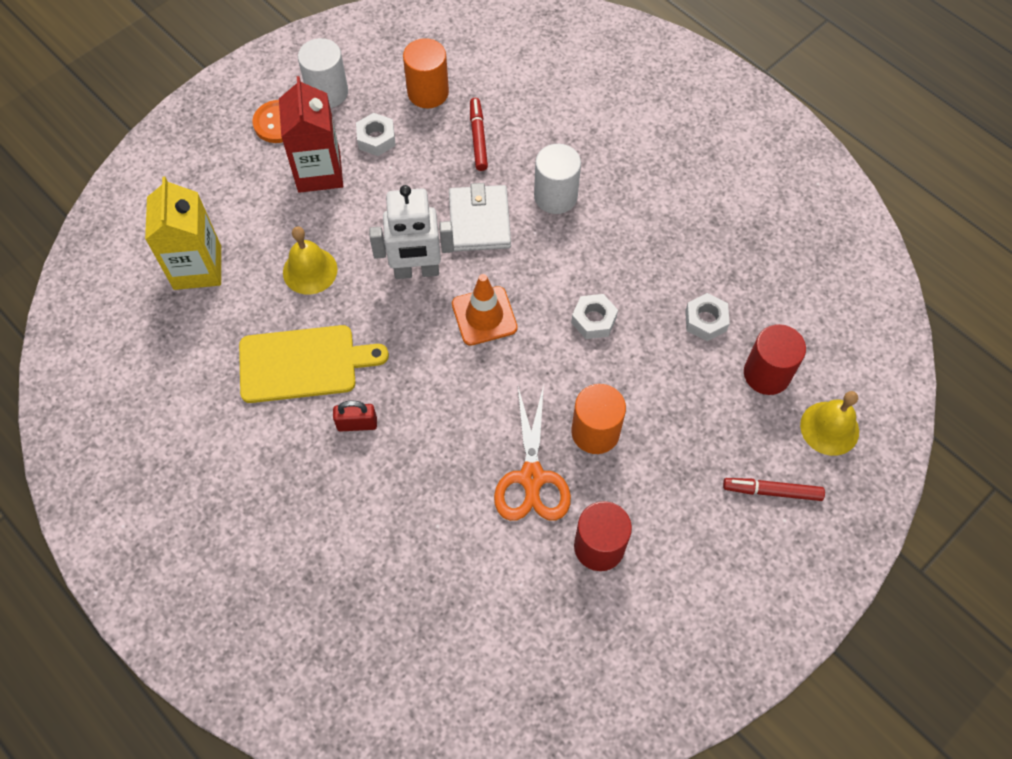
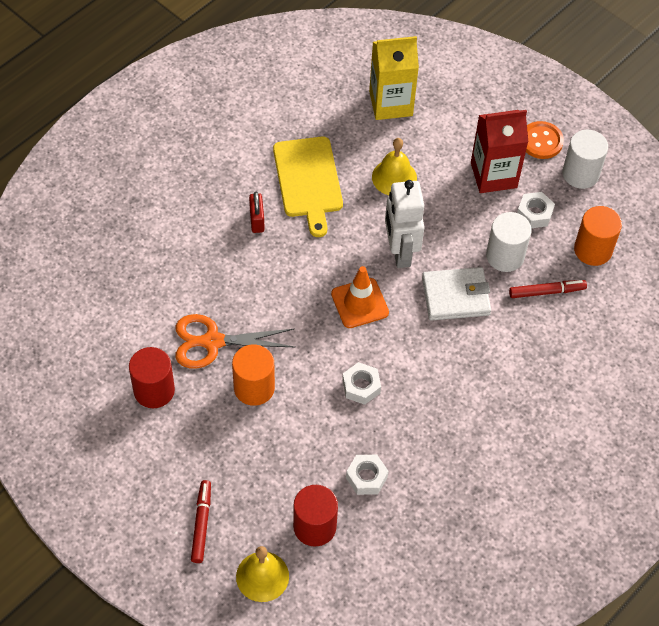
camera: 85 degrees right, 5 degrees down
white cylinder [534,144,581,214] -> white cylinder moved to [486,212,532,272]

